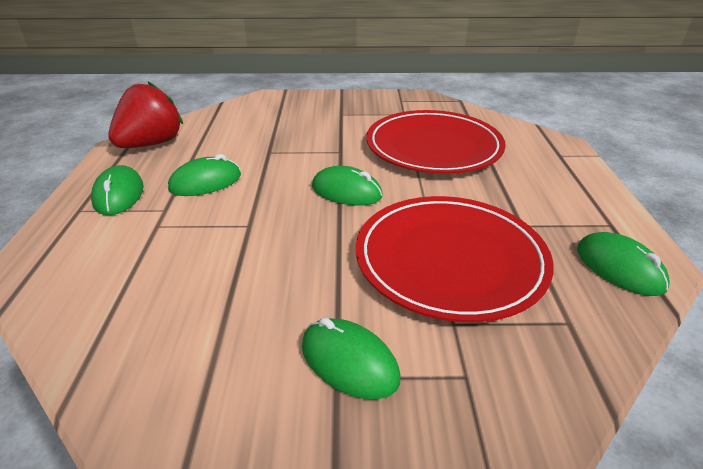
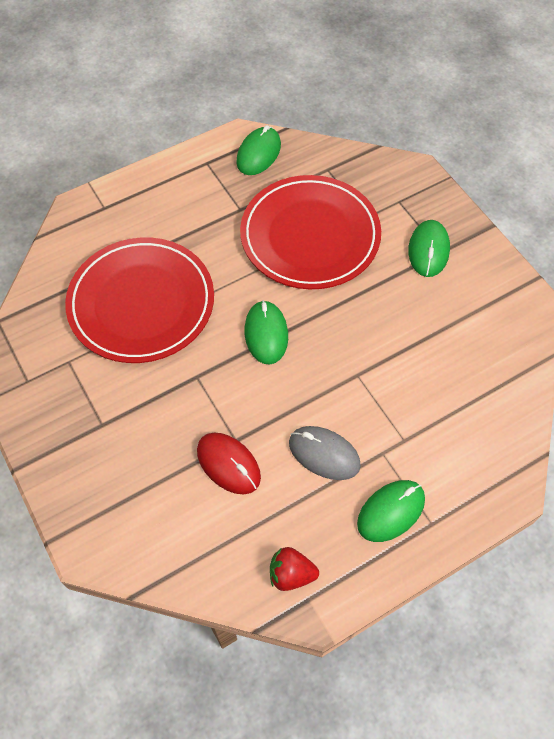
camera: 120 degrees left, 25 degrees up
red strawberry [108,82,183,148] -> red strawberry [270,547,319,591], size x0.54
green mouse [168,154,241,196] -> grey mouse [289,426,361,480]
none -> red mouse [197,433,261,494]

